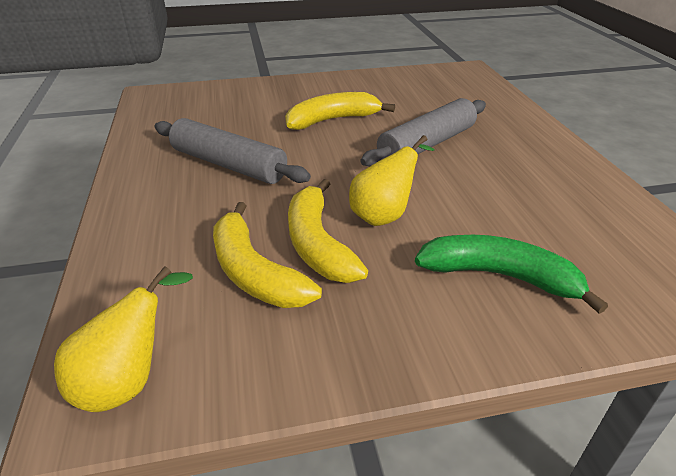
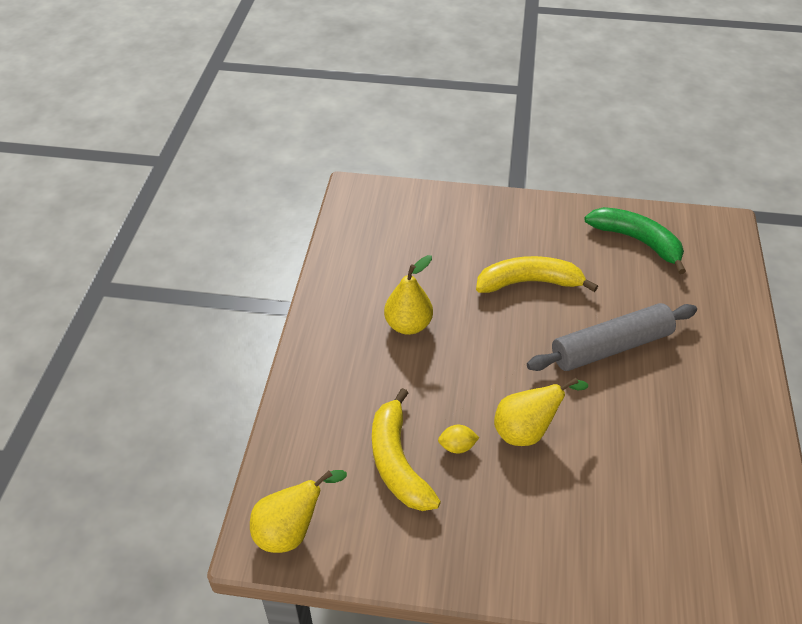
camera: 20 degrees right, 10 degrees up
grey rolling pin [154,118,311,184] -> yellow pear [384,255,433,335]
yellow banana [288,179,368,283] -> yellow lemon [438,425,479,453]
green banana [415,235,608,314] -> green banana moved to [584,207,686,274]

